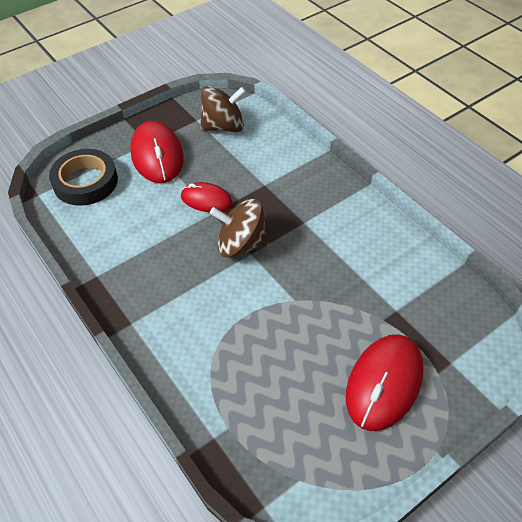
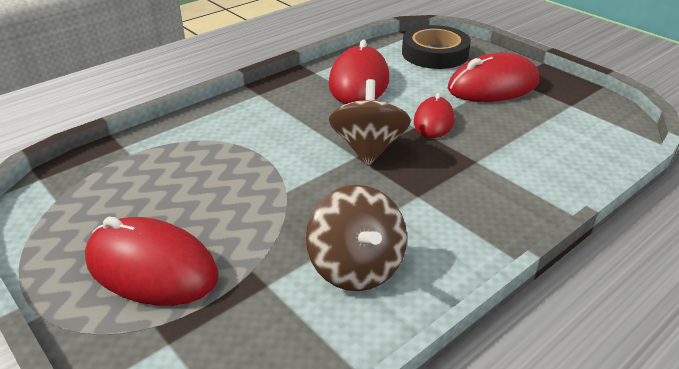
camera: 85 degrees right, 15 degrees down
brown spinning top [200,86,246,132] -> brown spinning top moved to [306,185,407,291]
none -> red mouse [328,39,389,104]

